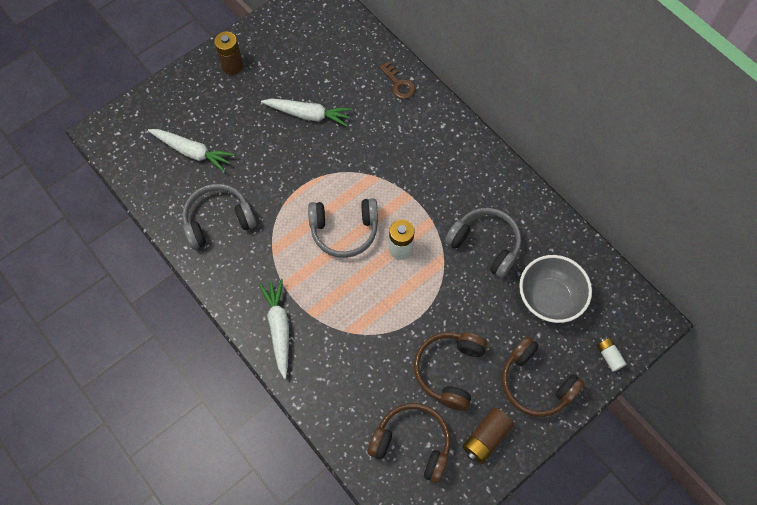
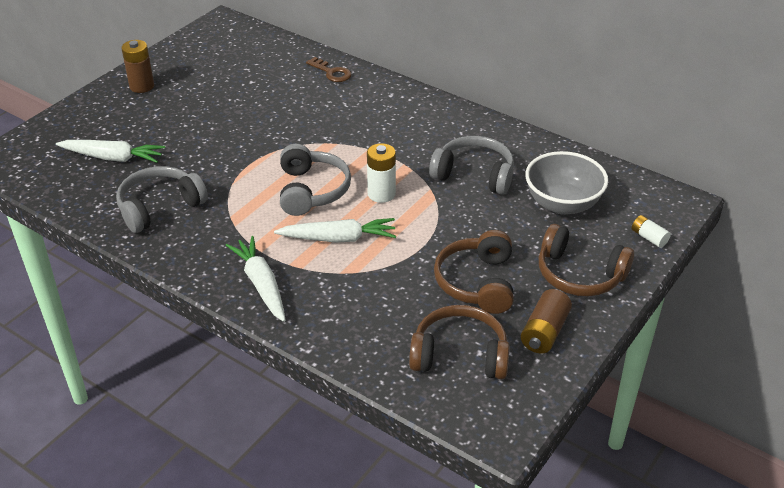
camera: 15 degrees left, 25 degrees down
white carrot [261,98,352,127] -> white carrot moved to [274,218,396,243]
grey headphones [308,198,378,258] -> grey headphones turned 75 degrees counterclockwise [280,144,351,216]

